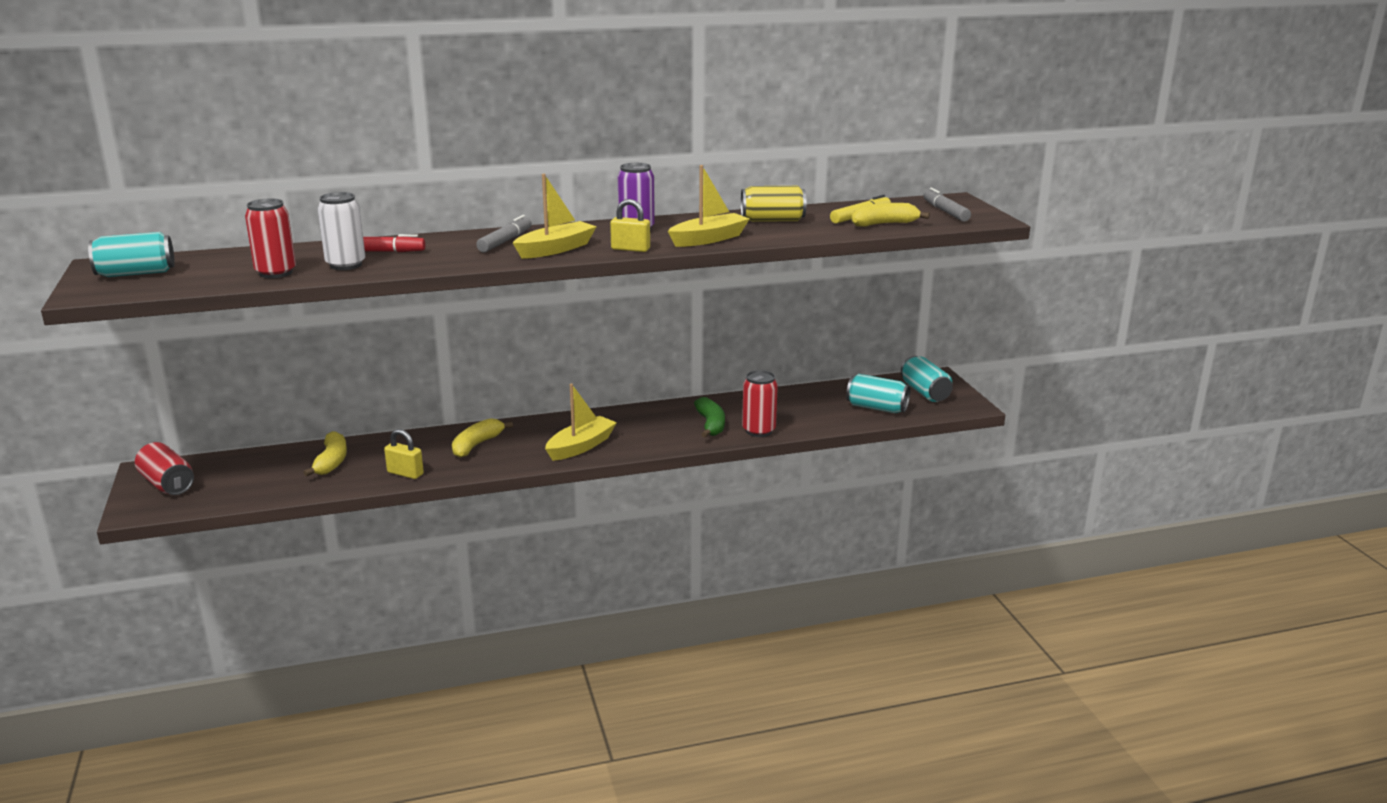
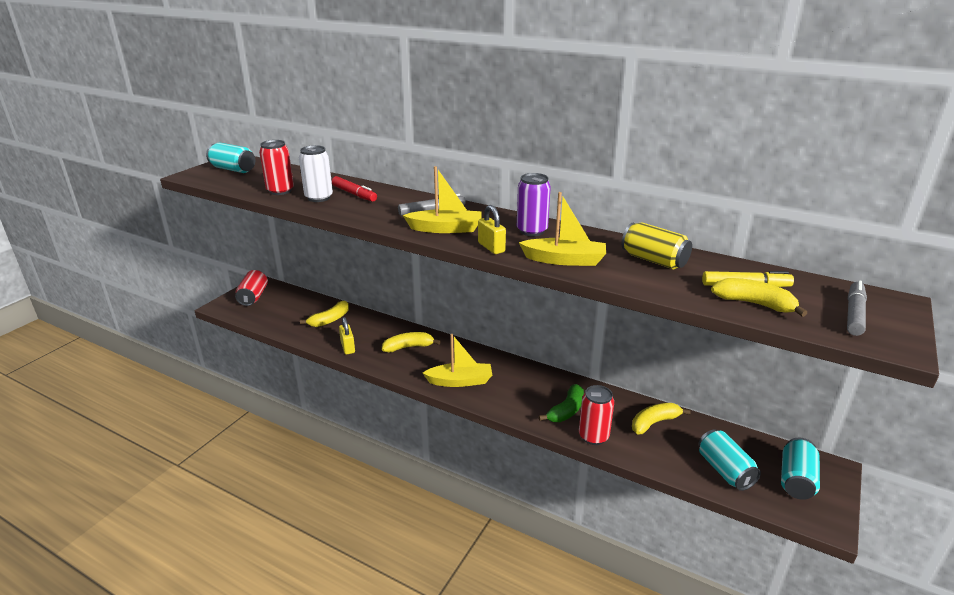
camera: 45 degrees right, 5 degrees up
none -> yellow banana [632,403,691,434]

